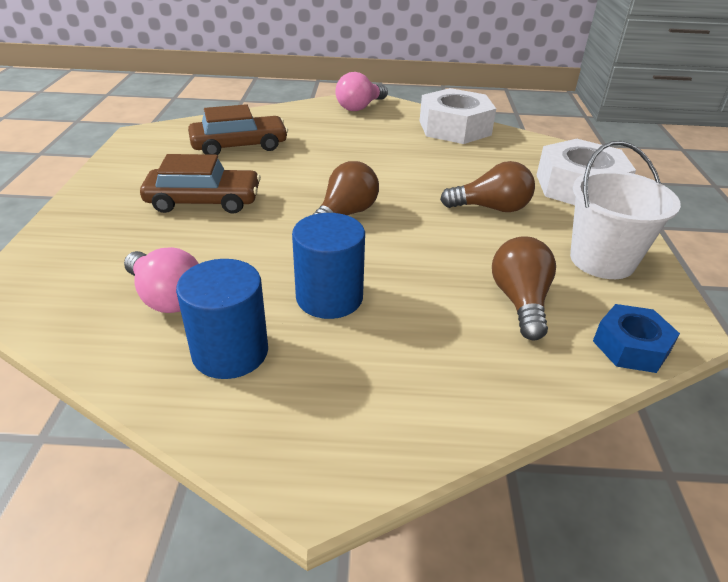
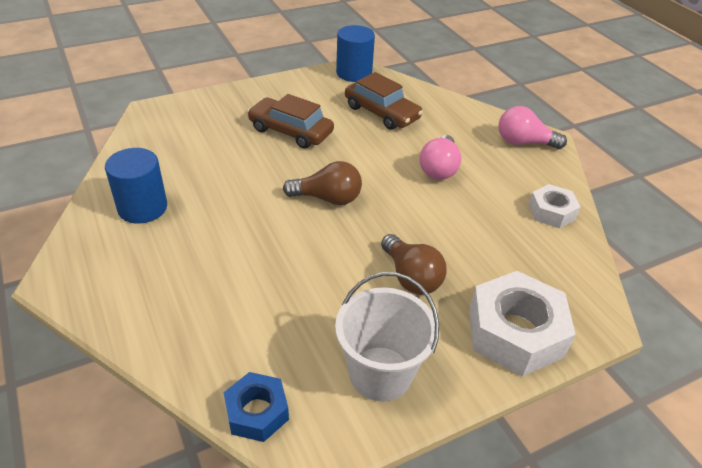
camera: 60 degrees right, 5 degrees up
pink light bulb [124,247,199,313] -> pink light bulb moved to [419,135,461,180]
brown car [140,154,261,214] -> brown car turned 150 degrees clockwise [247,94,334,149]
blue cylinder [292,213,365,319] -> blue cylinder moved to [336,25,375,82]
white nut [420,88,496,144] -> white nut [529,184,581,229], size x0.57
brown light bulb [492,236,556,340] -> none

